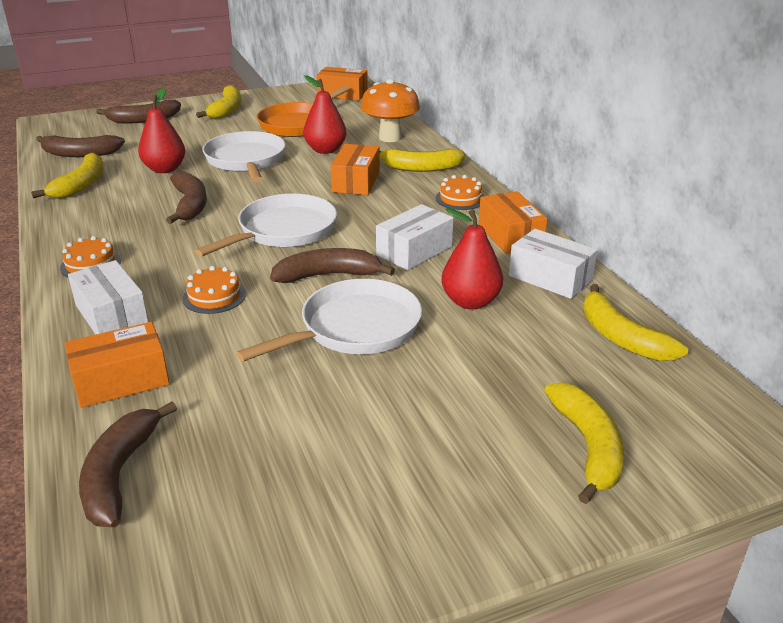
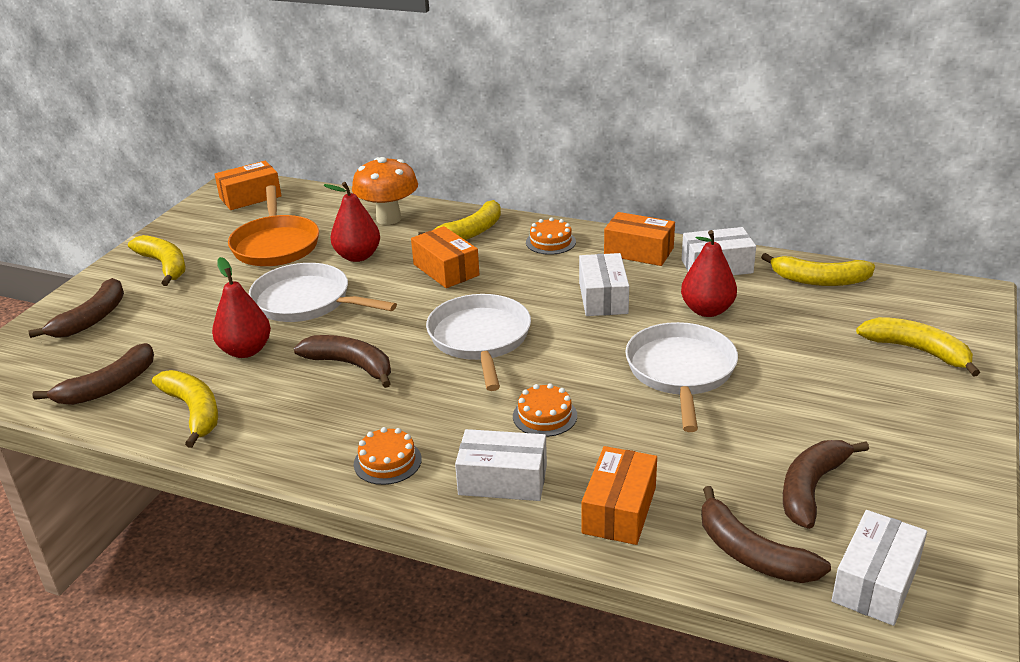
camera: 45 degrees left, 0 degrees up
brown banana [270,248,395,283] -> brown banana moved to [783,440,869,529]
none -> white box [832,510,927,626]

